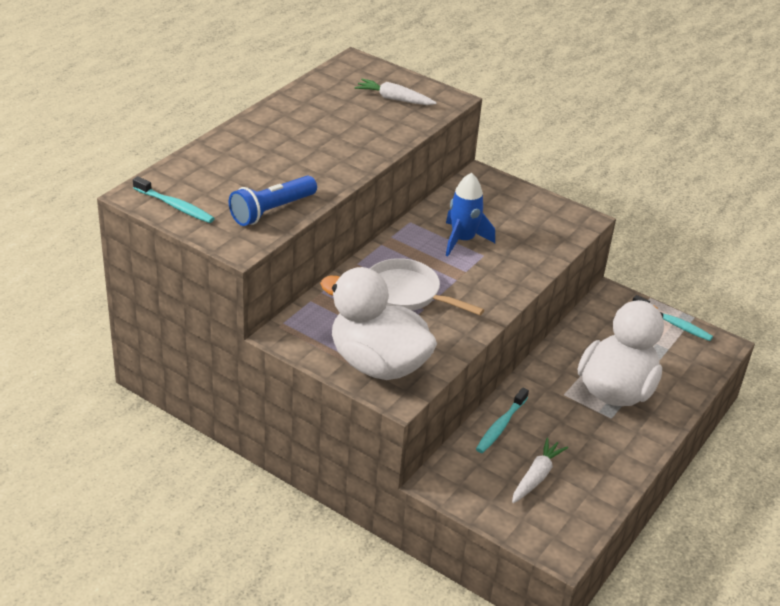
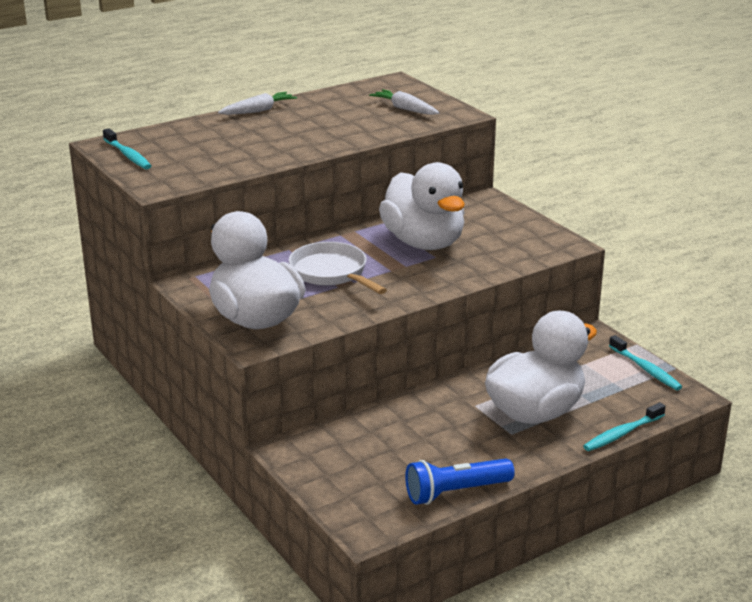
camera: 25 degrees right, 10 degrees down
blue flashlight [229,176,317,226] -> blue flashlight moved to [405,459,515,505]
blue rocket [446,173,495,256] -> white duck [379,162,465,250]
turquoise toothbrush [476,388,529,453] -> turquoise toothbrush moved to [583,402,666,451]
white carrot [512,438,568,503] -> white carrot moved to [218,92,297,115]

